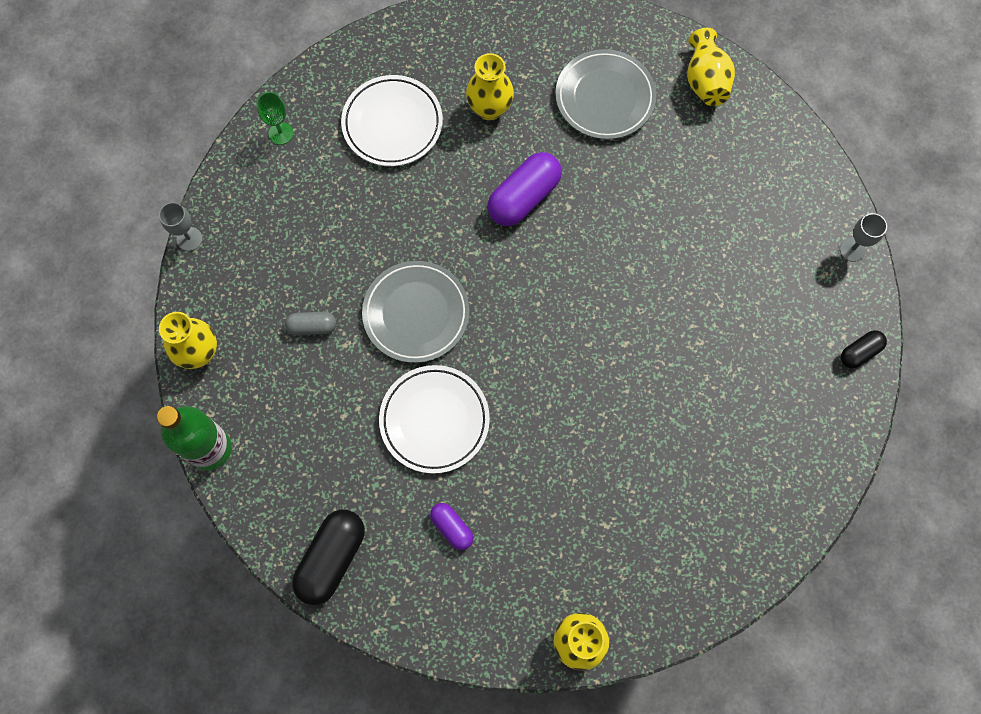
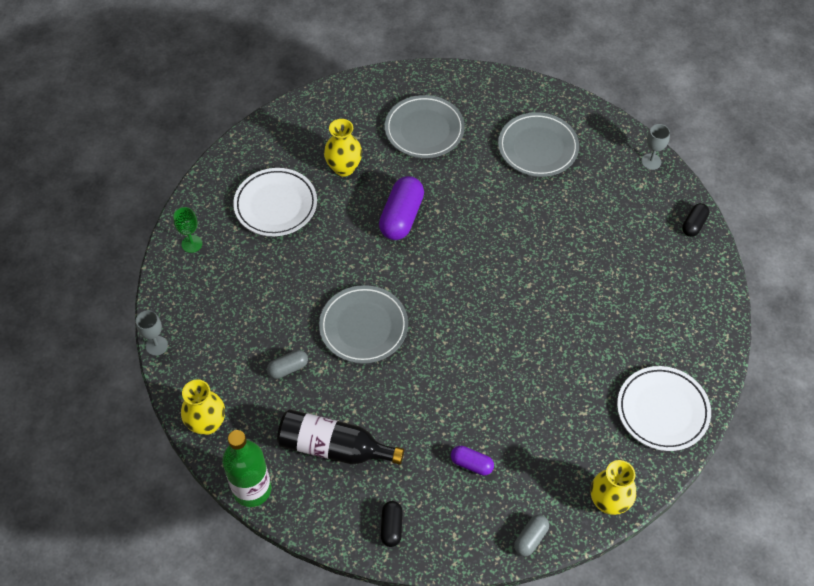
camera: 25 degrees left, 15 degrees down
black capsule [292,510,365,605] -> black capsule [381,501,402,547], size x0.55
white plate [379,365,490,474] -> white plate moved to [617,366,711,451]
yellow vase [687,28,735,106] -> none
none -> black bottle [277,409,404,465]
none -> grey plate [498,112,579,177]
none -> grey capsule [514,515,549,556]

